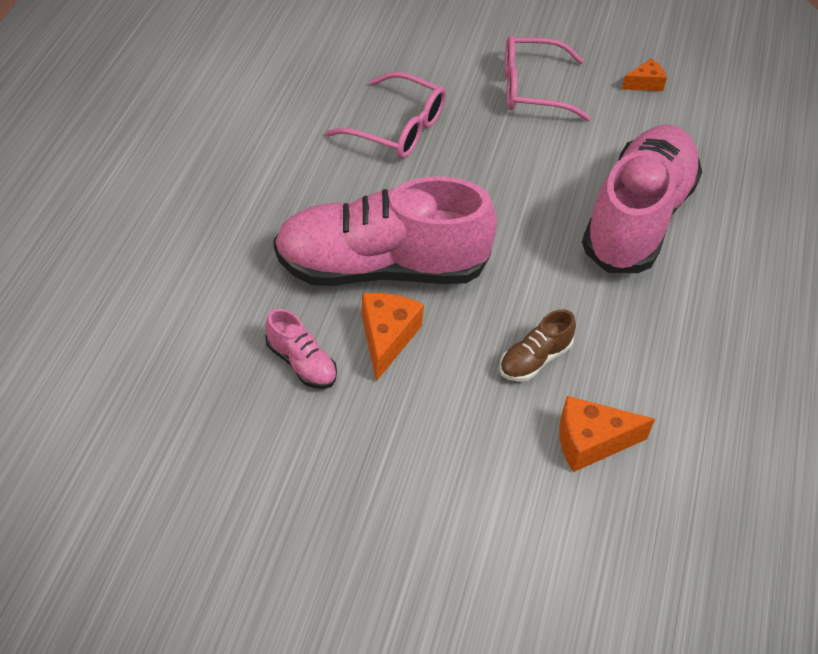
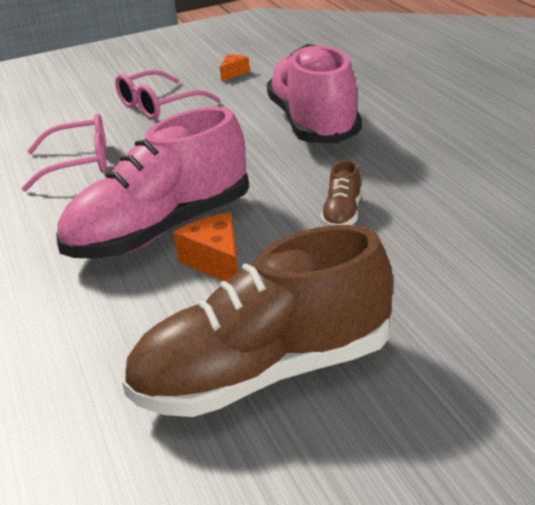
camera: 30 degrees left, 20 degrees down
pink shoe [265,309,337,389] -> none
orange cheese [559,396,655,472] -> none
none -> brown shoe [122,225,393,417]

